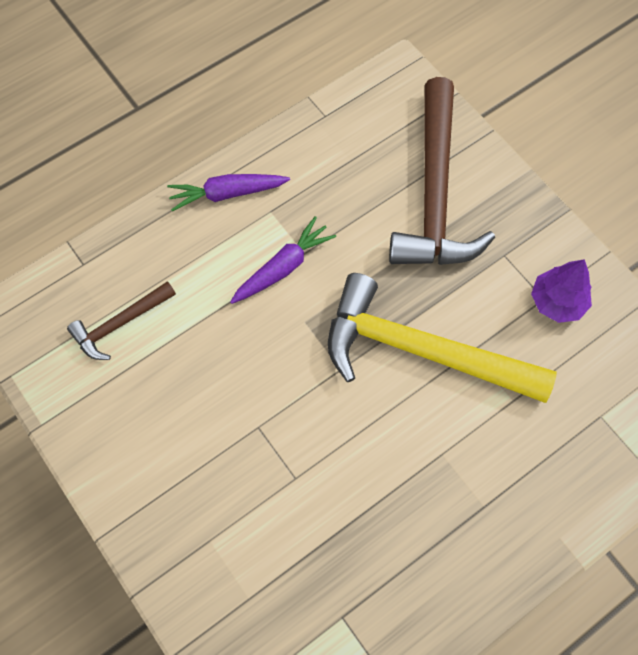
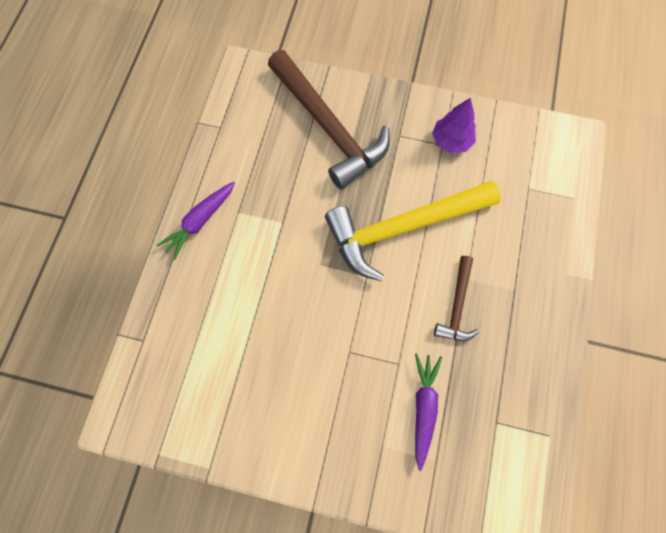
camera: 40 degrees left, 5 degrees up
brown hammer [67,281,176,360] -> brown hammer moved to [434,256,479,341]
purple carrot [230,216,336,304] -> purple carrot moved to [415,353,442,471]

